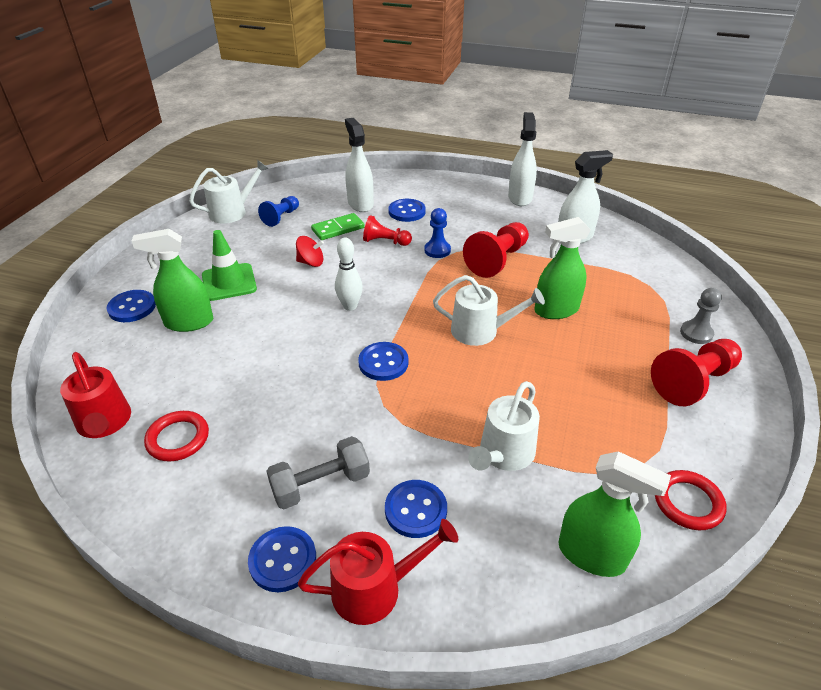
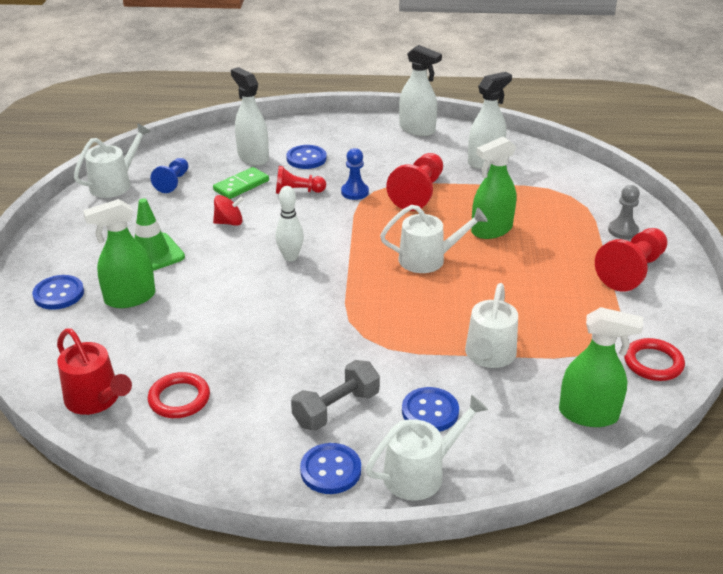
camera: 15 degrees left, 5 degrees down
red watering can [298,519,458,625] -> white watering can [366,395,488,500]
blue button [358,342,409,381] -> none
white spray bottle [508,112,537,206] -> white spray bottle turned 135 degrees clockwise [399,45,442,136]

